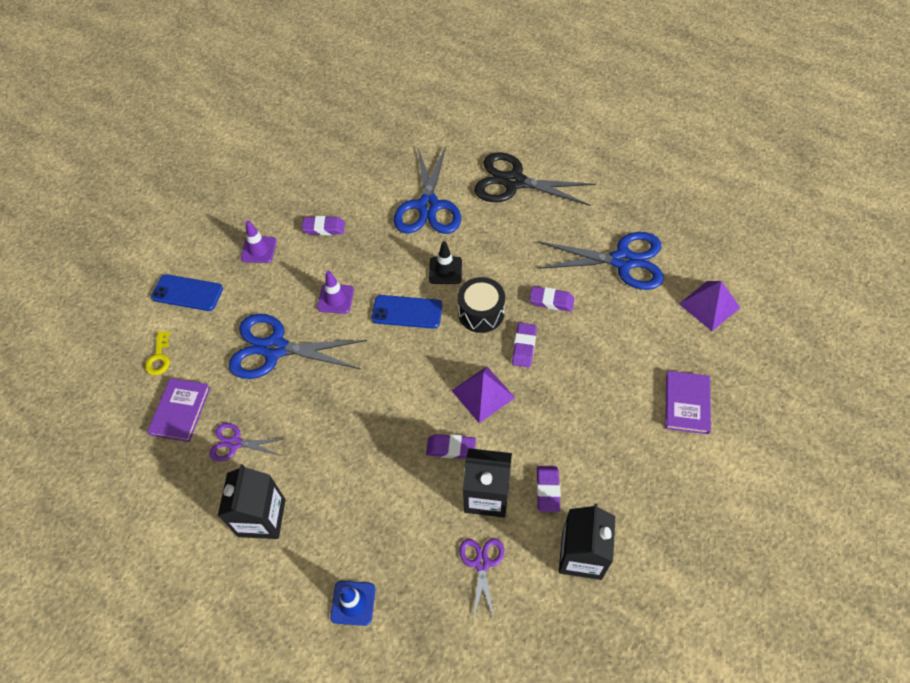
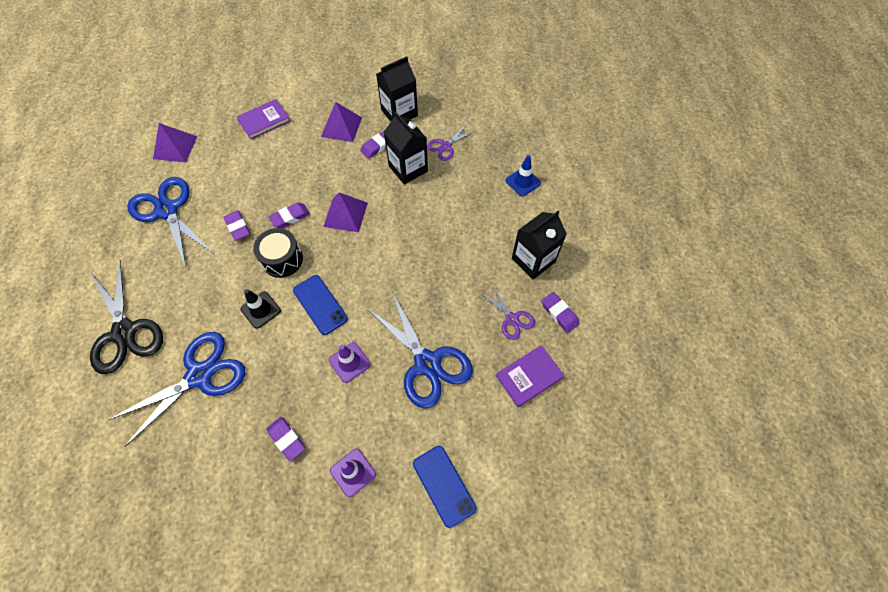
camera: 135 degrees left, 5 degrees up
yellow key [145,331,170,375] -> none
purple eraser [426,434,476,459] -> purple eraser moved to [542,292,579,333]
none -> purple pyramid [321,102,362,142]

